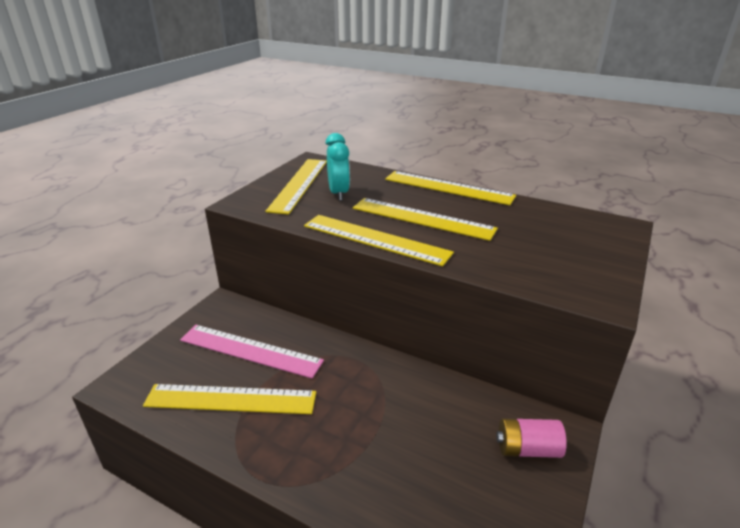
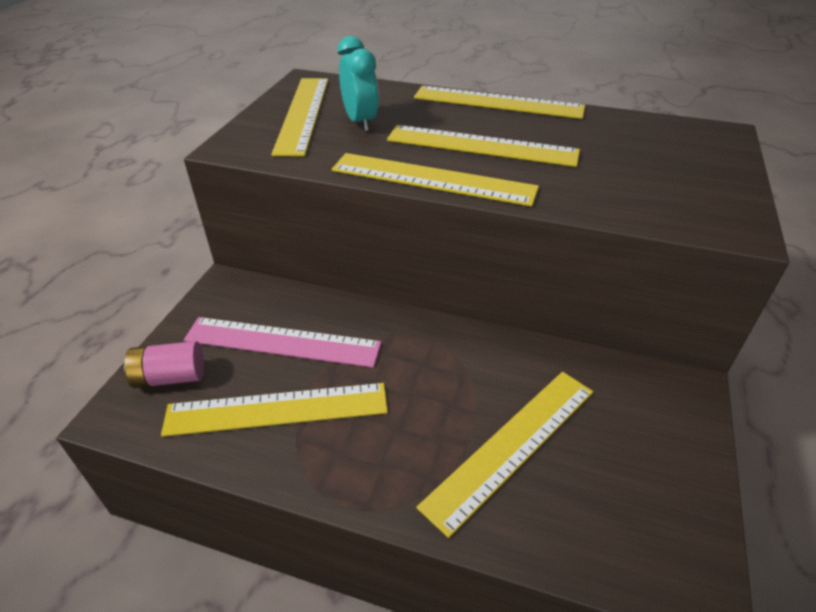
camera: 10 degrees left, 10 degrees up
pink battery [496,418,567,458] -> pink battery moved to [124,341,204,388]
none -> yellow ruler [417,372,593,538]

